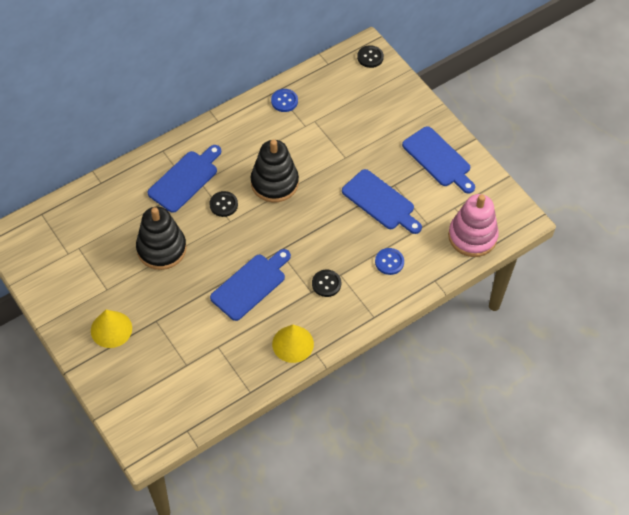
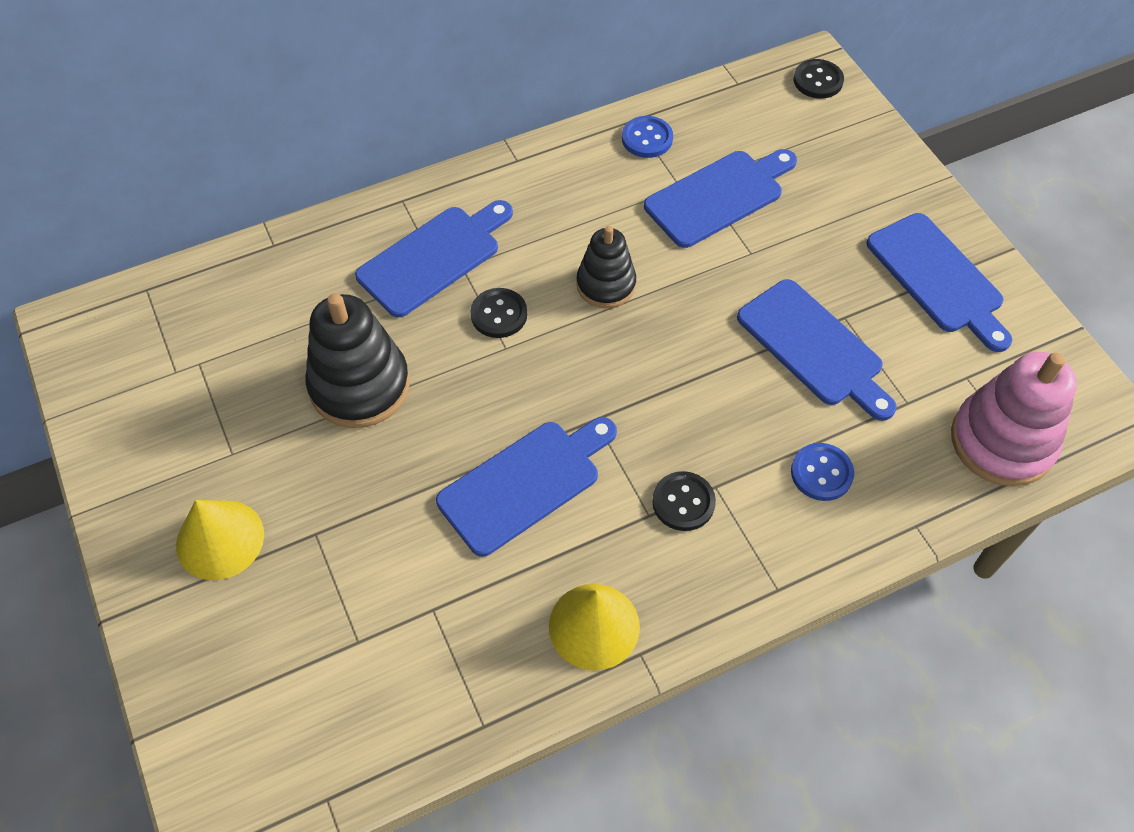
camera: 10 degrees right, 0 degrees up
black stacking toy [251,139,299,202] -> black stacking toy [576,226,636,308], size x0.63
none -> blue cutting board [644,149,797,248]

